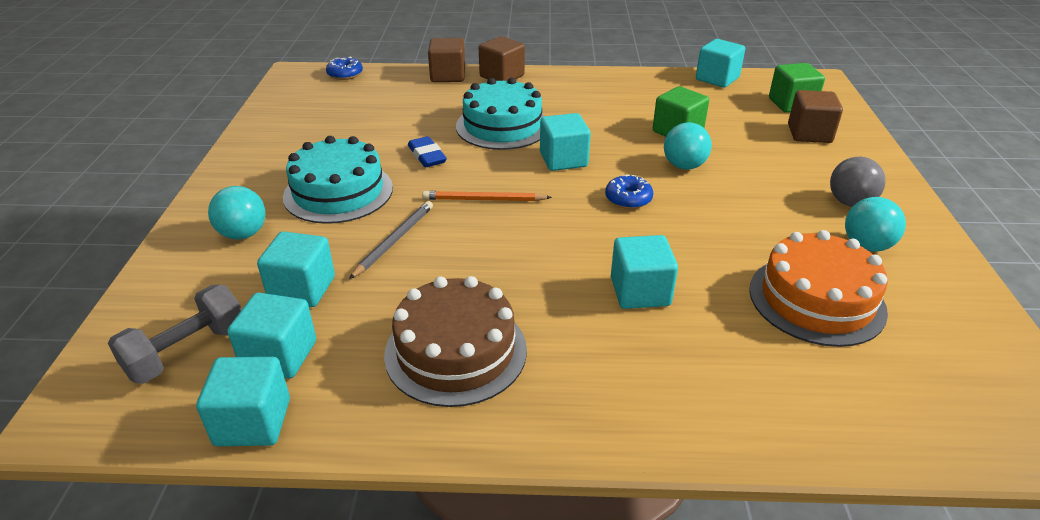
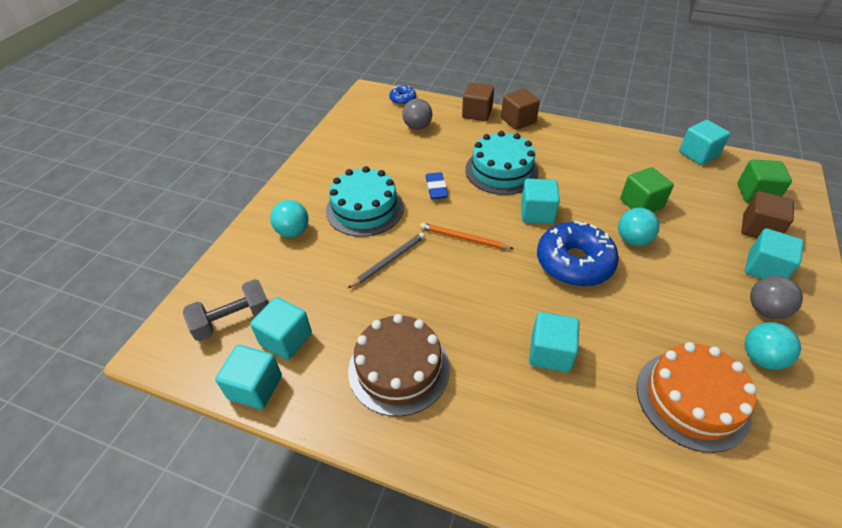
camera: 20 degrees right, 10 degrees up
turquoise cube [257,231,335,307] -> turquoise cube moved to [745,228,804,279]
blue donut [605,175,653,209] -> blue donut [537,221,619,287], size x2.07
none -> grey ball [402,99,432,130]

